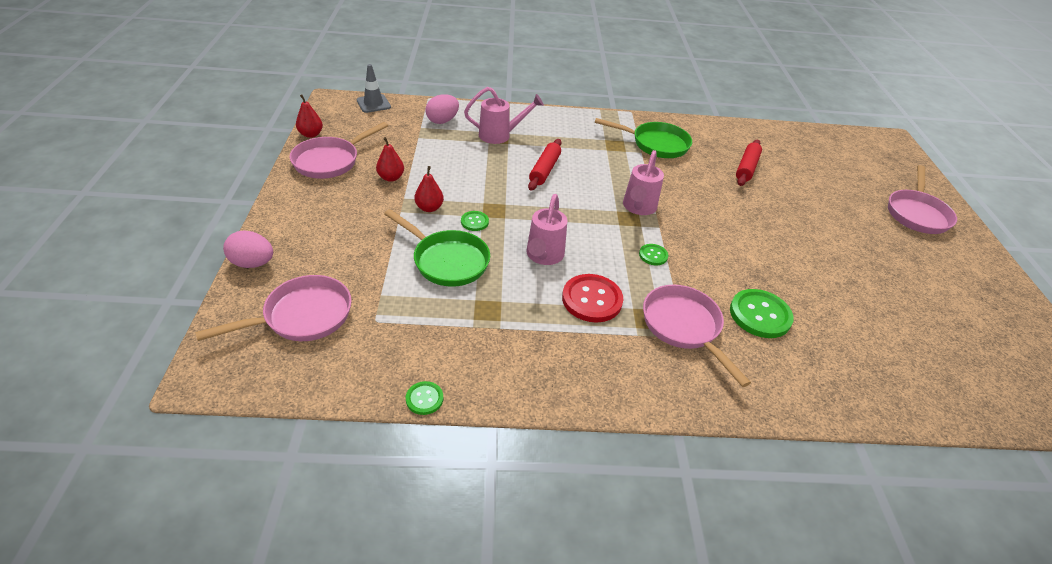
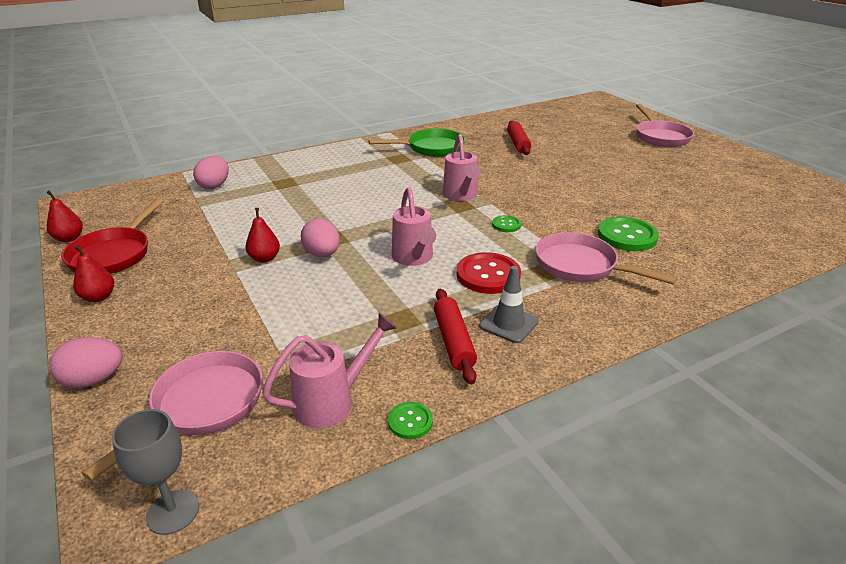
camera: 25 degrees left, 10 degrees down
pink pan [290,122,388,179] -> red pan [61,198,164,274]
grey traffic cone [357,64,391,113] -> grey traffic cone moved to [479,266,539,343]
red pear [376,137,404,182] -> red pear moved to [73,245,114,302]
green pan [384,209,490,287] -> none
green button [461,211,489,231] -> pink egg [301,218,340,257]
pink watering can [464,87,544,144] -> pink watering can moved to [262,313,397,428]
red rolling pin [528,139,562,191] -> red rolling pin moved to [434,289,477,384]
none -> grey goblet [112,409,199,535]

